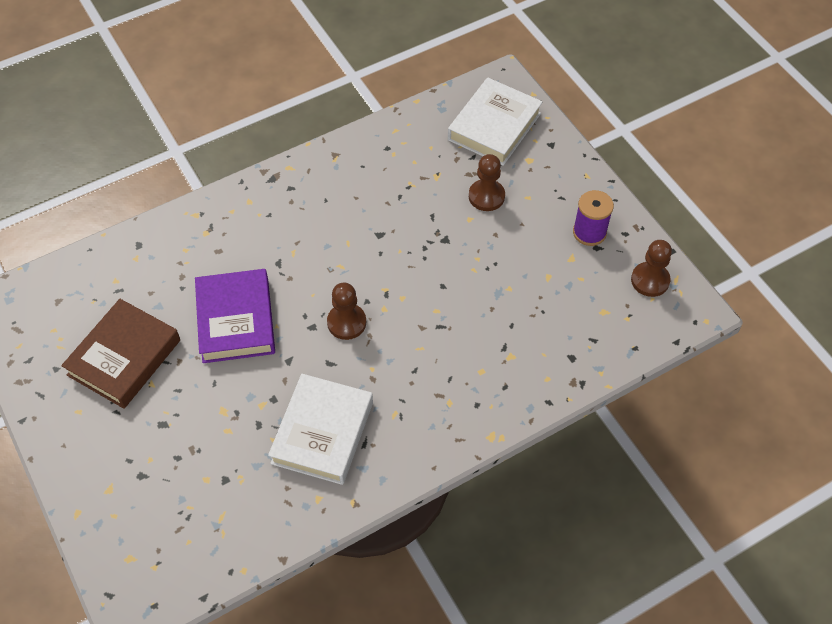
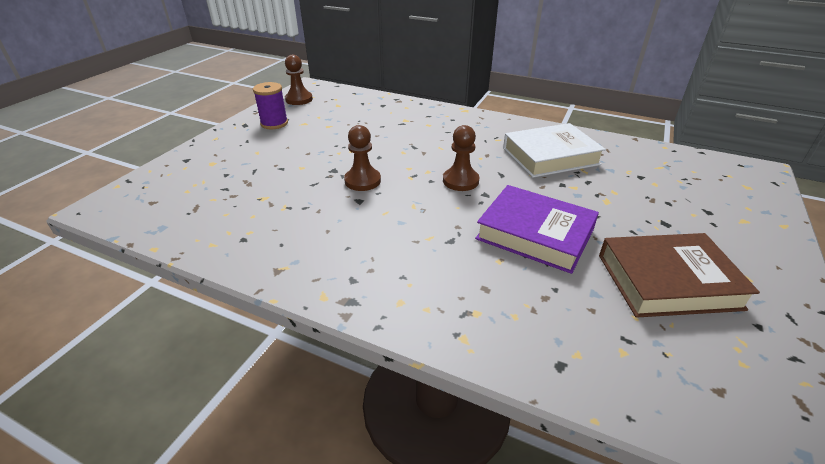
camera: 125 degrees left, 20 degrees down
purple book [195,269,275,363] -> purple book turned 75 degrees clockwise [475,185,599,274]
white book [448,78,543,166] -> none
brown pawn [469,154,505,211] -> brown pawn moved to [344,125,381,191]

